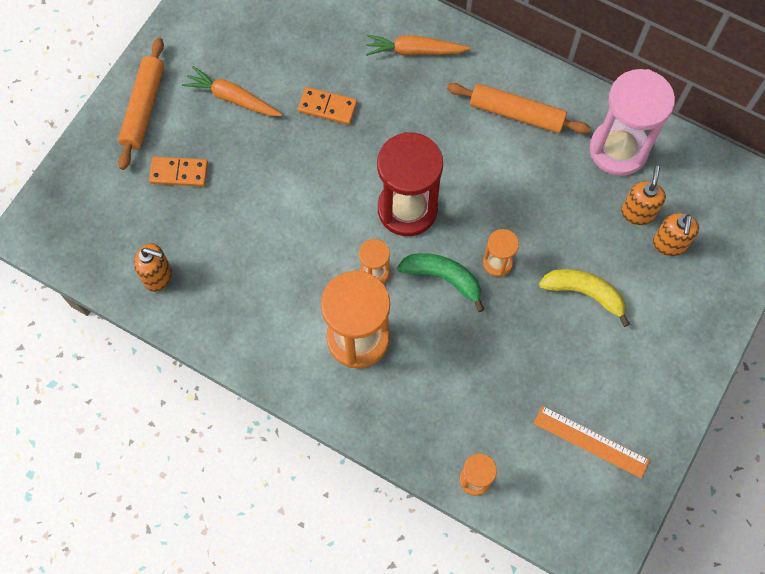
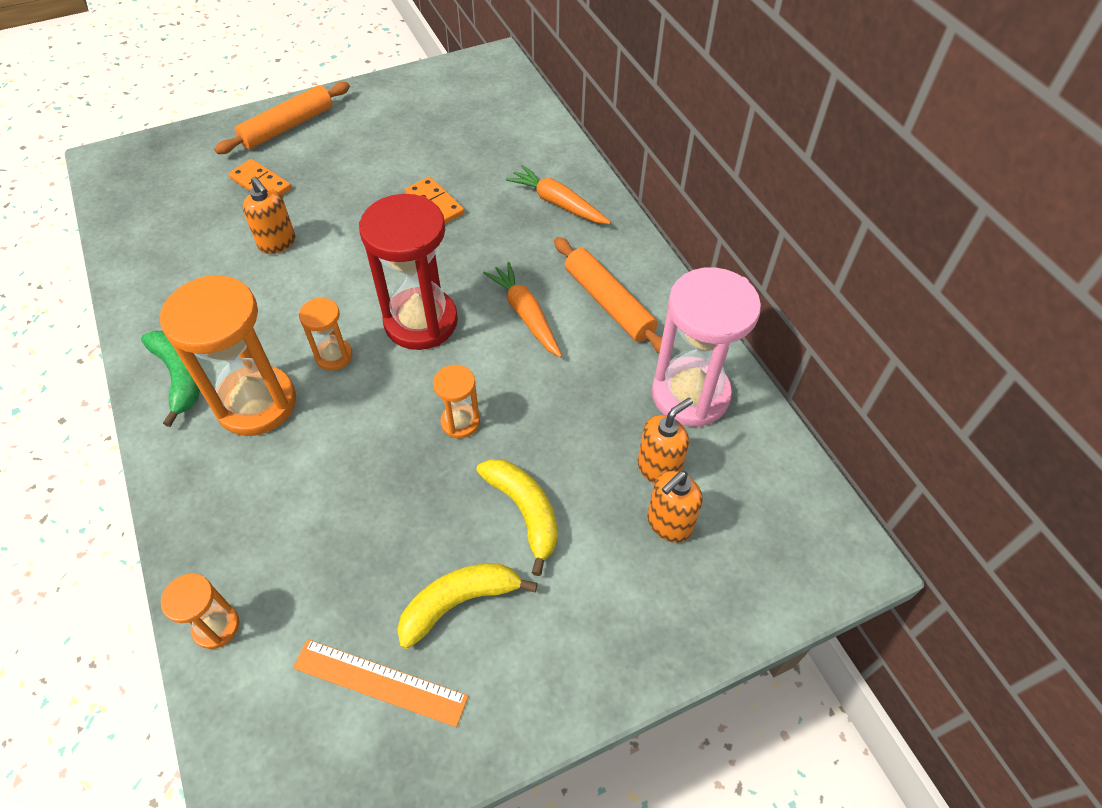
camera: 35 degrees right, 15 degrees down
orange soap dispenser [134,243,172,292] -> orange soap dispenser moved to [242,177,295,254]
orange carrot [182,66,282,116] -> orange carrot moved to [483,262,562,358]
green banana [397,253,485,312] -> green banana moved to [141,331,200,427]
orange ruler [533,406,650,478] -> orange ruler turned 45 degrees counterclockwise [293,639,468,727]
none -> yellow banana [397,563,538,649]

